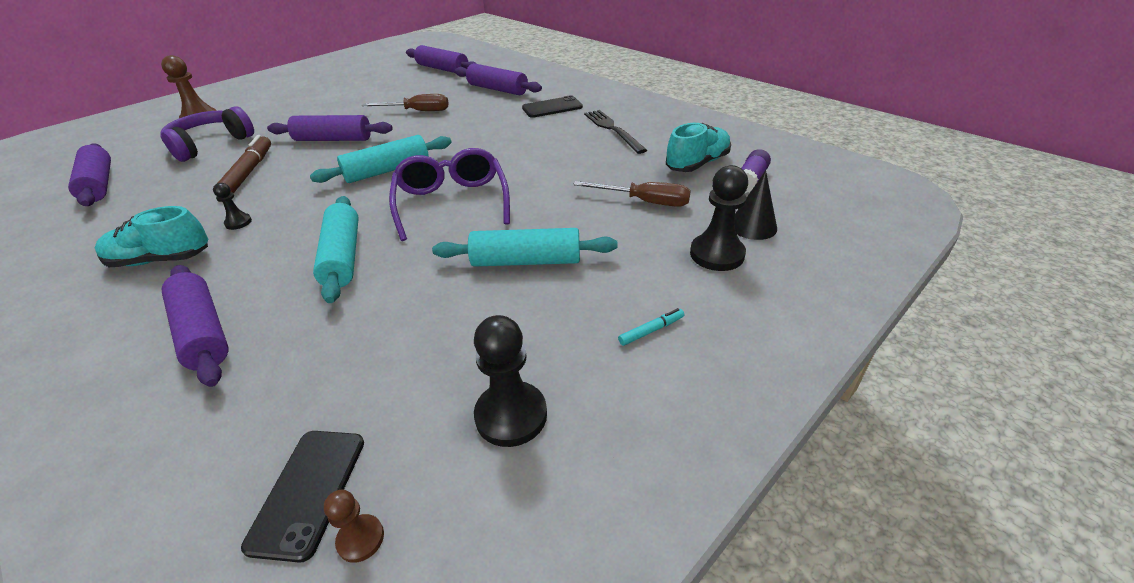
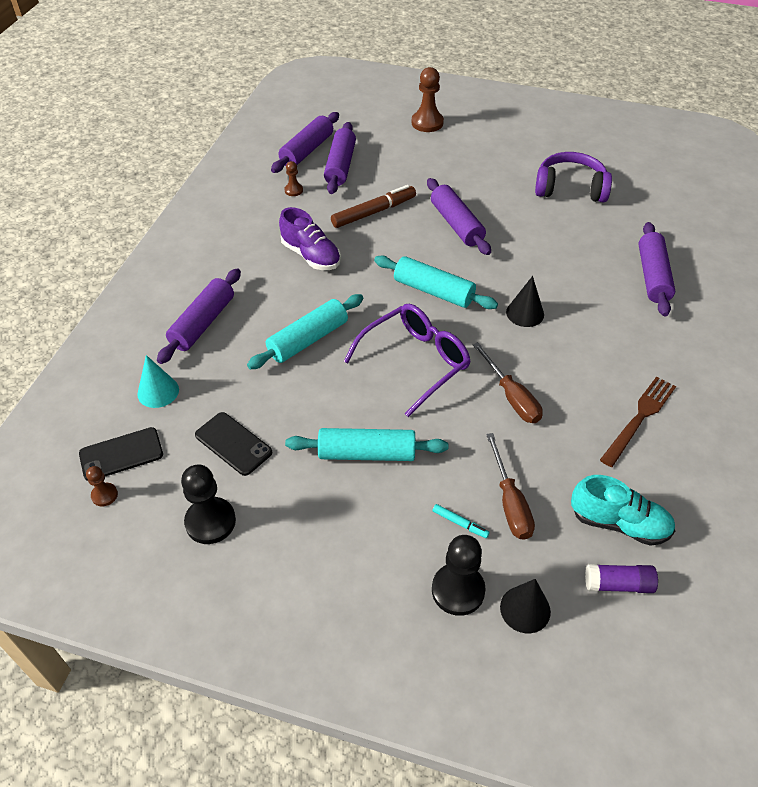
camera: 60 degrees right, 10 degrees up
turquoise shoe [95,206,208,267] -> none
purple headphones [161,106,254,162] -> purple headphones moved to [535,152,612,202]
black pawn [213,183,252,230] -> purple shoe [279,207,341,270]
brown screwdriver [362,94,449,111] -> brown screwdriver moved to [473,342,543,423]
purple rolling pin [406,45,477,73] -> purple rolling pin moved to [324,122,356,194]
turquoise rolling pin [432,228,618,267] -> turquoise rolling pin turned 60 degrees counterclockwise [285,428,448,461]
black phone [522,95,583,118] -> black phone moved to [195,412,272,476]
black fork [584,110,647,154] -> brown fork [600,377,676,467]
turquoise marker [618,308,684,346] -> turquoise marker moved to [433,504,490,538]
none -> turquoise cone [137,355,179,408]
none -> brown pawn [284,161,303,196]
none -> black cone [506,276,544,327]

